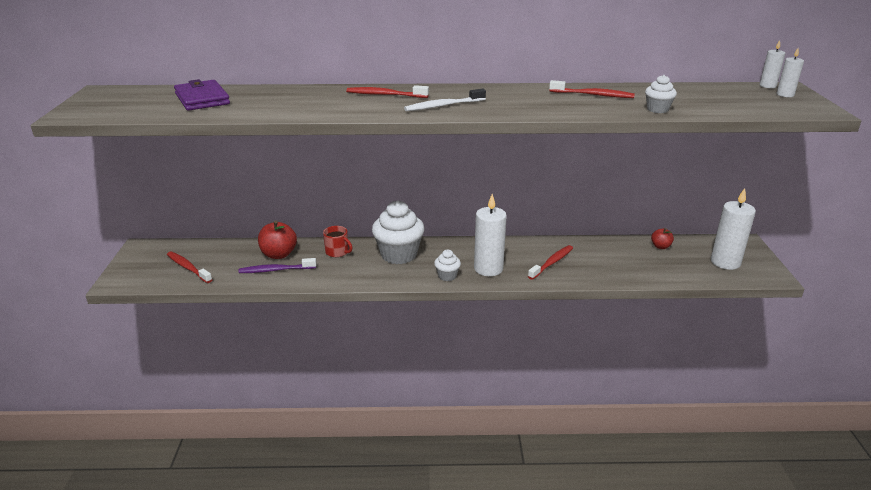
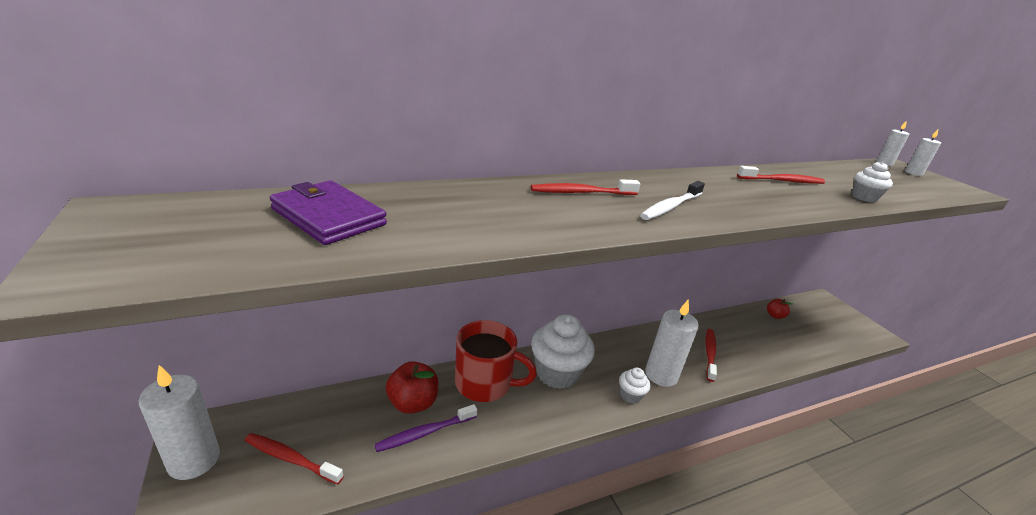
camera: 25 degrees left, 0 degrees up
red mug [323,226,353,257] -> red mug [455,320,537,402], size x1.92
white candle [711,188,756,270] -> white candle moved to [139,365,220,480]

